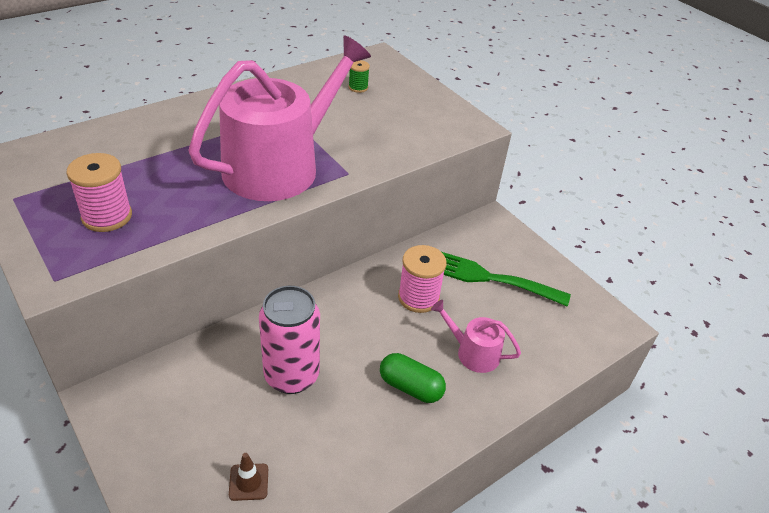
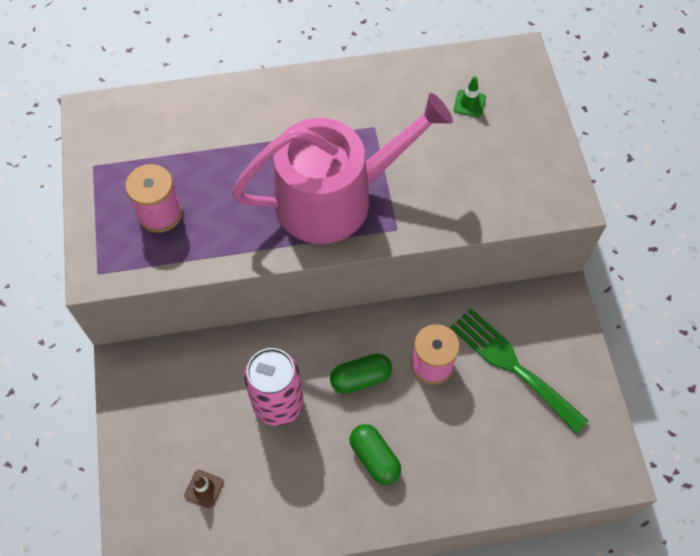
camera: 30 degrees right, 20 degrees up
green spool [348,60,370,93] -> green traffic cone [454,76,486,117]
pink watering can [431,300,521,373] -> none
none -> green capsule [330,353,392,394]

